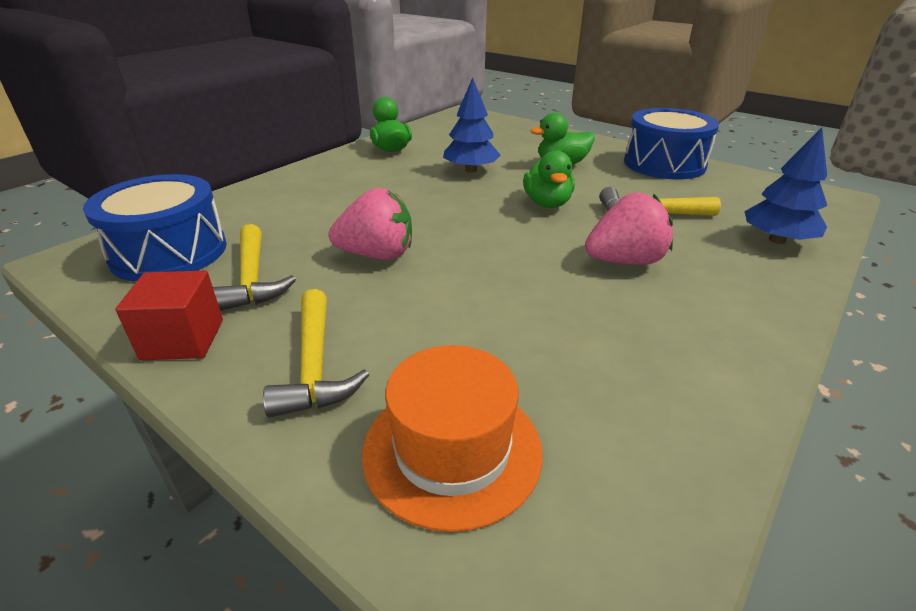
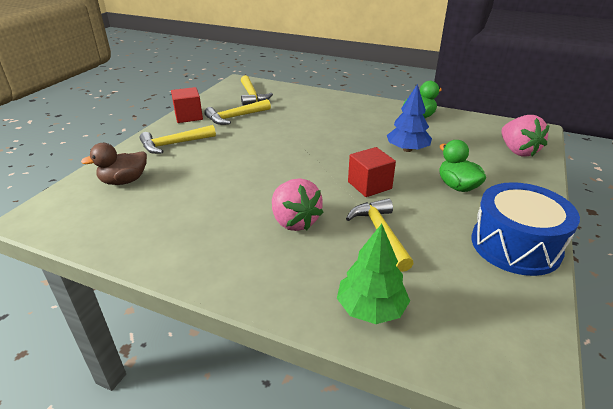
camera: 75 degrees right, 0 degrees up
blue drum [83,174,227,282] -> yellow hammer [241,75,273,106]
pink strawberry [329,188,412,260] -> pink strawberry moved to [501,115,550,157]
orange hat [362,345,543,532] -> brown duck [81,143,147,185]
green duck [523,150,575,208] -> red cube [348,147,396,197]
blue tree [744,127,827,244] -> green tree [337,224,410,324]

